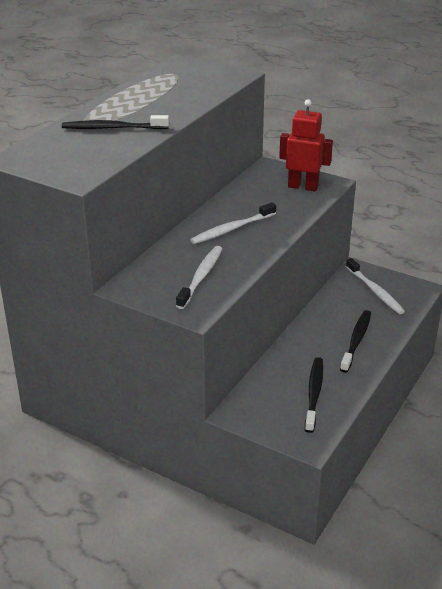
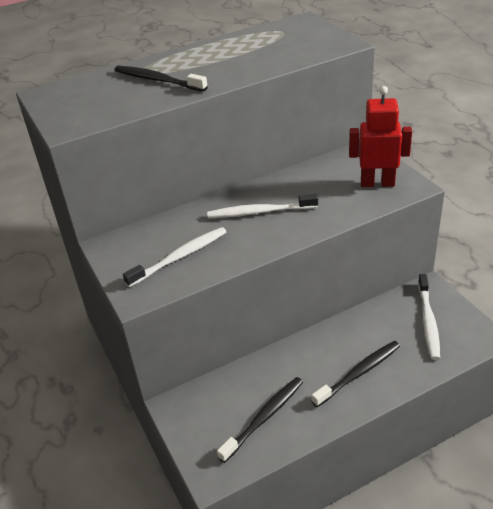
camera: 35 degrees right, 5 degrees up
red robot [279,99,333,191] -> red robot turned 45 degrees counterclockwise [349,86,412,187]

